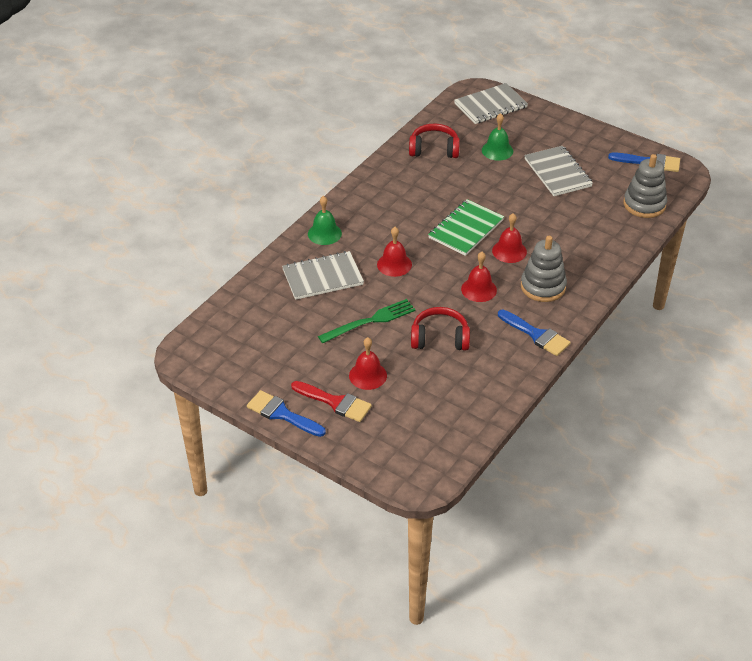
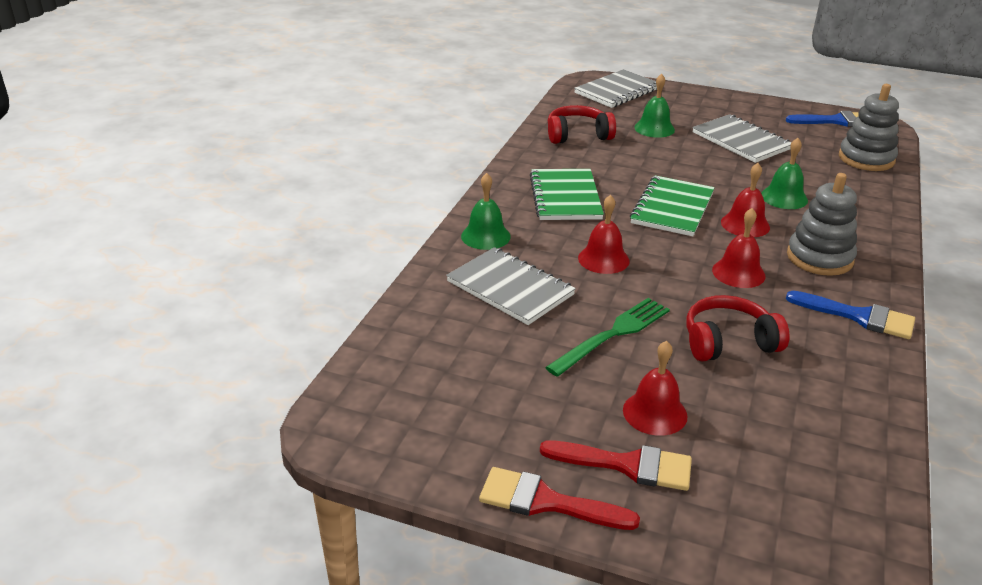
camera: 15 degrees left, 10 degrees down
blue brush [247,390,326,437] -> red brush [479,467,640,530]
grey notebook [282,251,364,300] -> grey notebook turned 75 degrees clockwise [446,247,576,325]
none -> green notebook [530,169,604,220]
none -> green bell [761,138,808,209]

